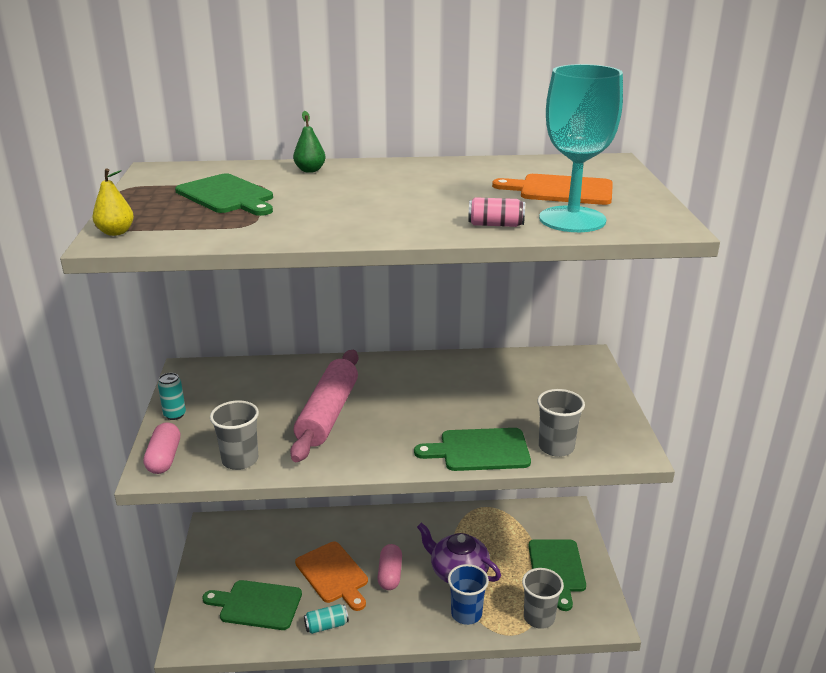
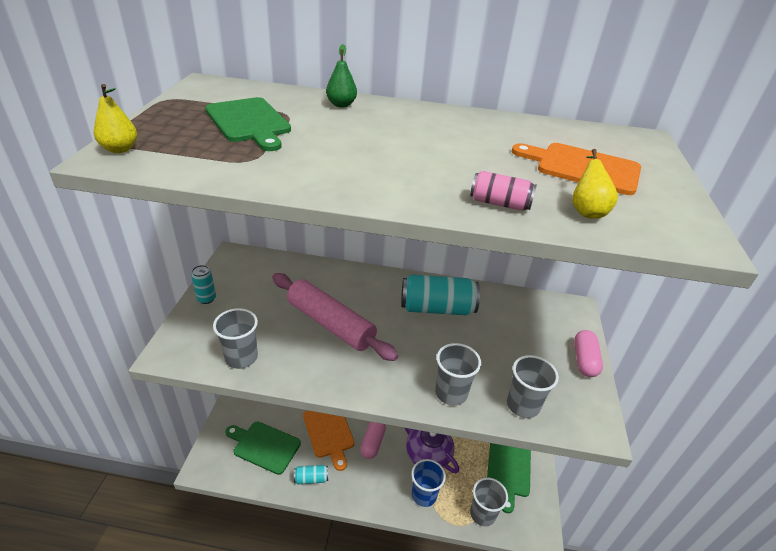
camera: 10 degrees right, 10 degrees up
pink capsule [144,422,180,474] -> pink capsule moved to [574,330,603,377]
pink rolling pin [290,350,358,462] -> pink rolling pin turned 75 degrees counterclockwise [272,273,398,361]
green cutting board [414,428,531,471] -> grey cup [435,343,481,406]
turquoise goblet [539,64,623,232] -> yellow pear [572,149,618,219]
none -> turquoise can [401,274,480,315]

